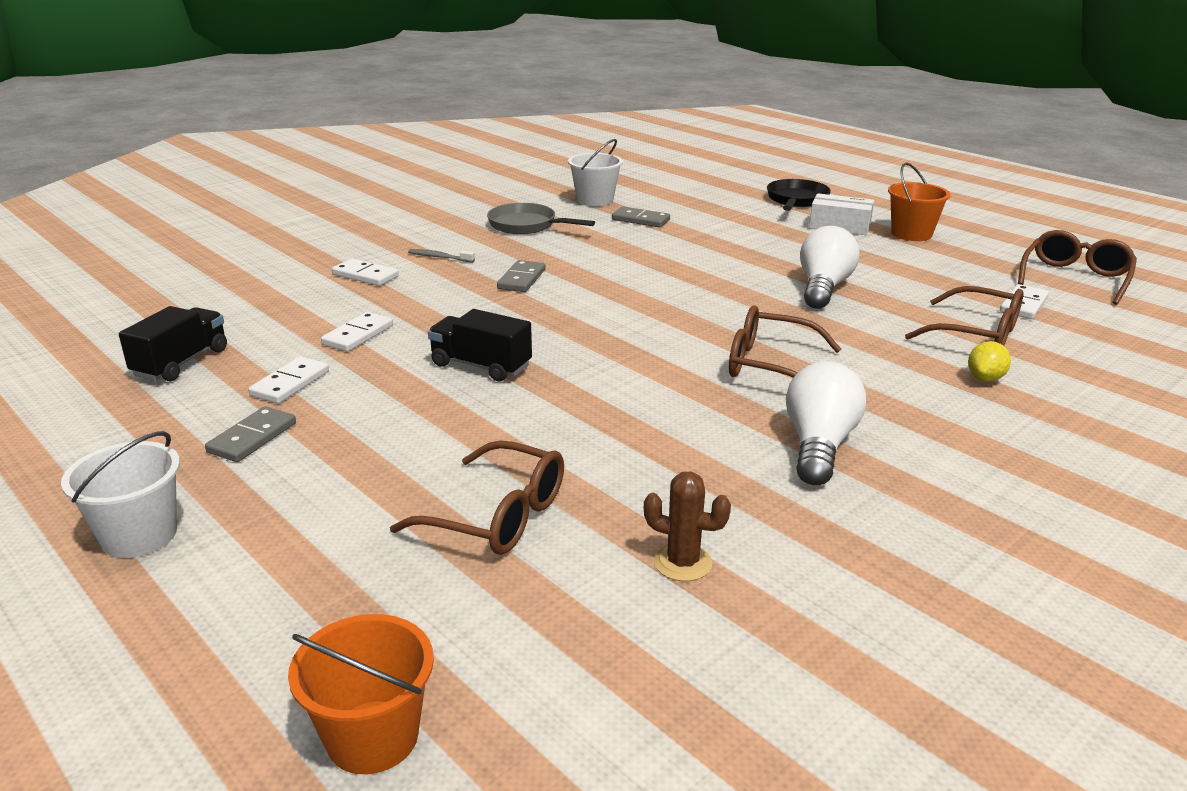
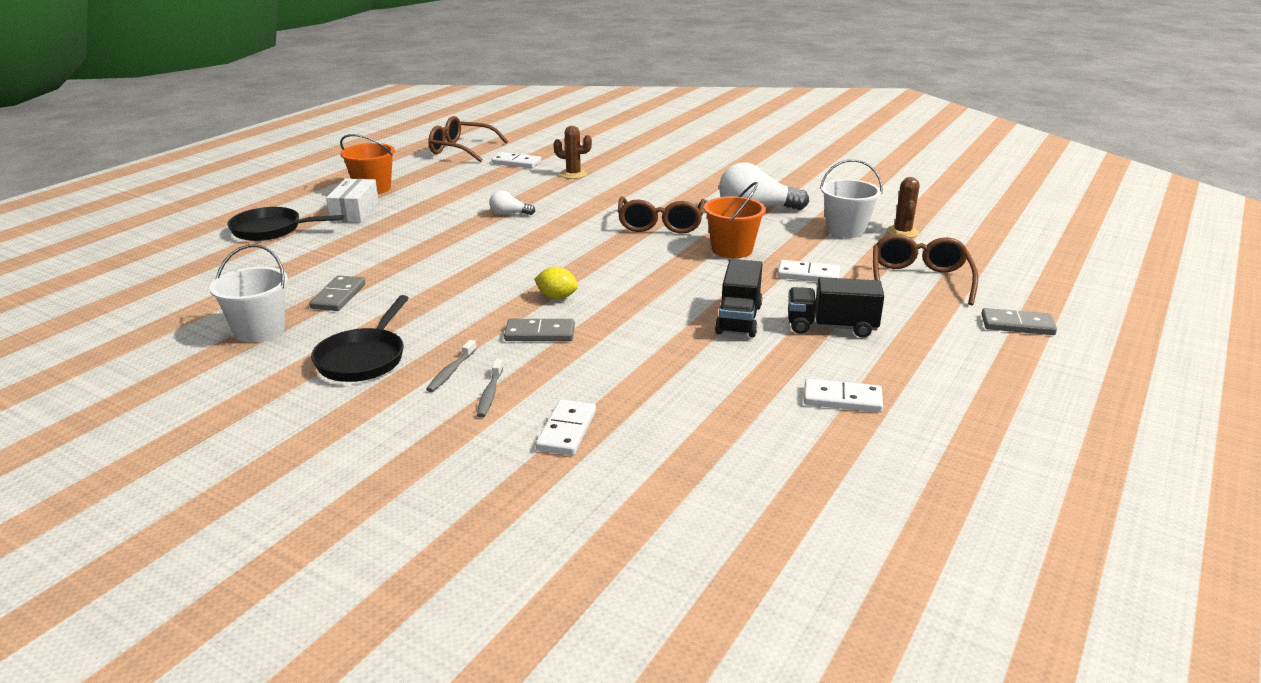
camera: 105 degrees left, 0 degrees up
white bucket [61,431,180,558] -> white bucket moved to [820,159,882,238]
black truck [119,306,227,381] -> black truck moved to [788,277,884,338]
grey domino [205,406,296,462] -> grey domino moved to [981,308,1057,335]
orange bucket [288,614,434,774] -> orange bucket moved to [704,182,766,258]
white domino [321,312,393,352] -> white domino moved to [777,260,840,282]
grey pan [487,203,595,234] -> black pan [311,295,409,382]
white light bulb [800,226,860,309] -> white light bulb [489,190,535,215], size x0.50
brown glasses [905,286,1023,346] -> brown cactus [553,126,592,179]
yellow lemon [968,341,1011,382] -> yellow lemon moved to [534,267,578,299]
none -> grey toothbrush [426,340,477,392]

